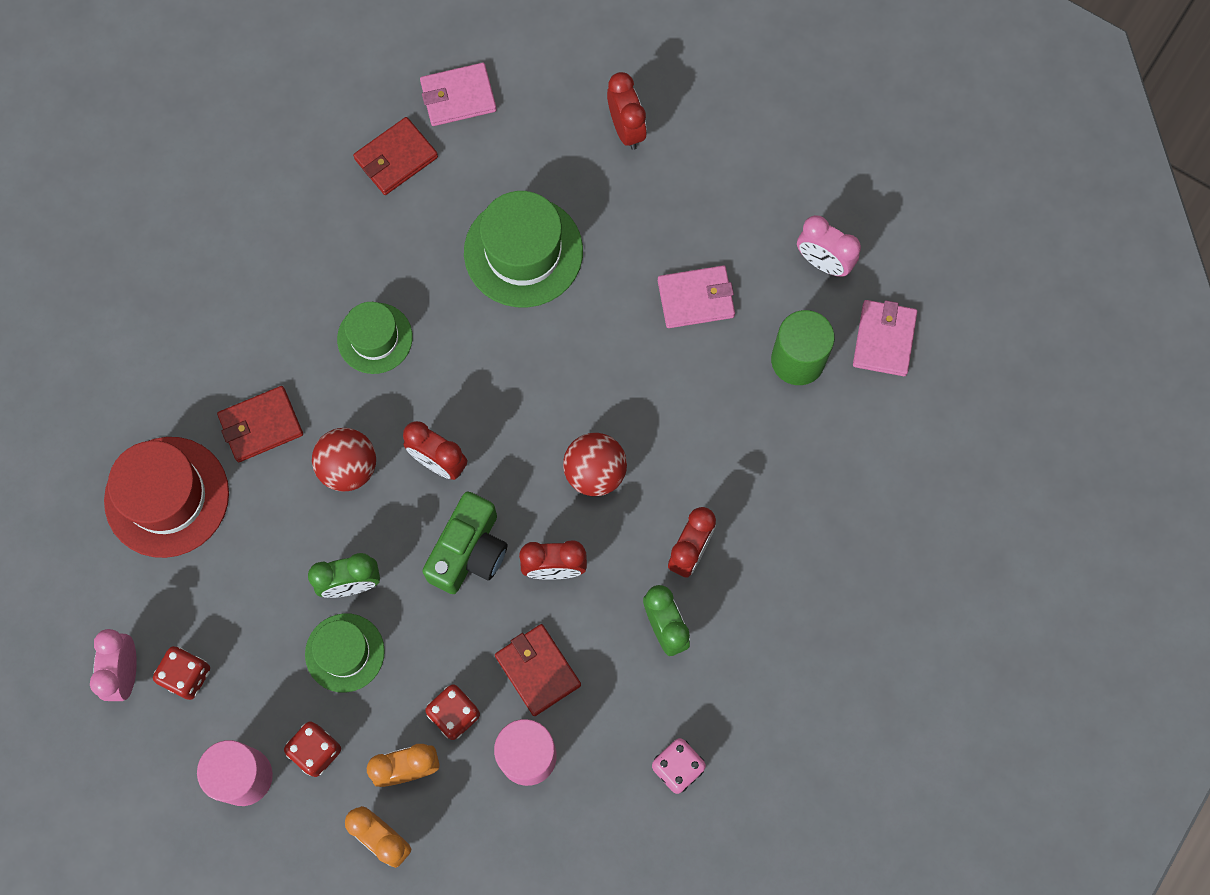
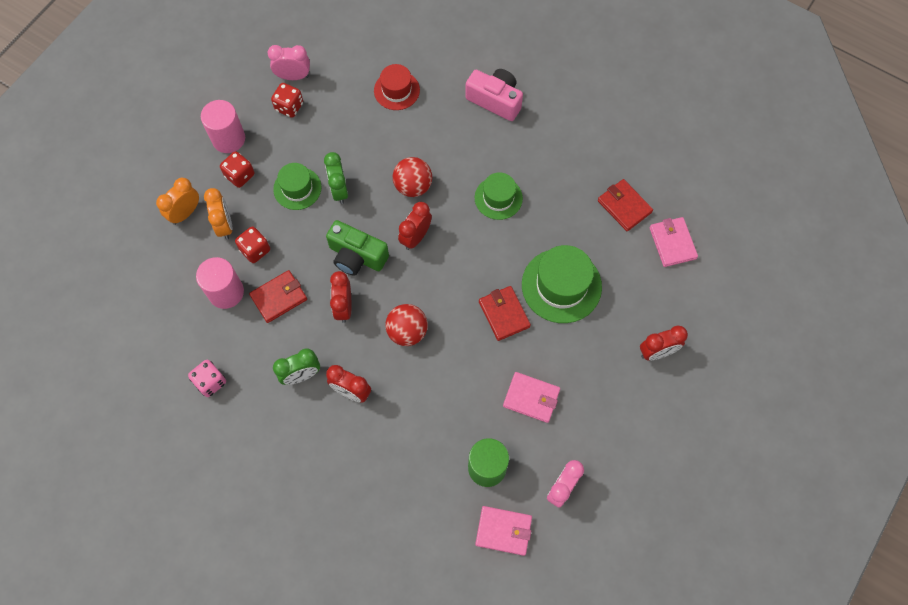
camera: 90 degrees right, 5 degrees down
red hat [104,437,229,558] -> red hat [374,64,420,110], size x0.62
red wallet [217,386,303,462] -> red wallet moved to [479,286,531,341]
pink wallet [658,265,735,328] -> pink wallet turned 60 degrees counterclockwise [503,372,560,423]
none -> pink camera [465,69,523,121]

